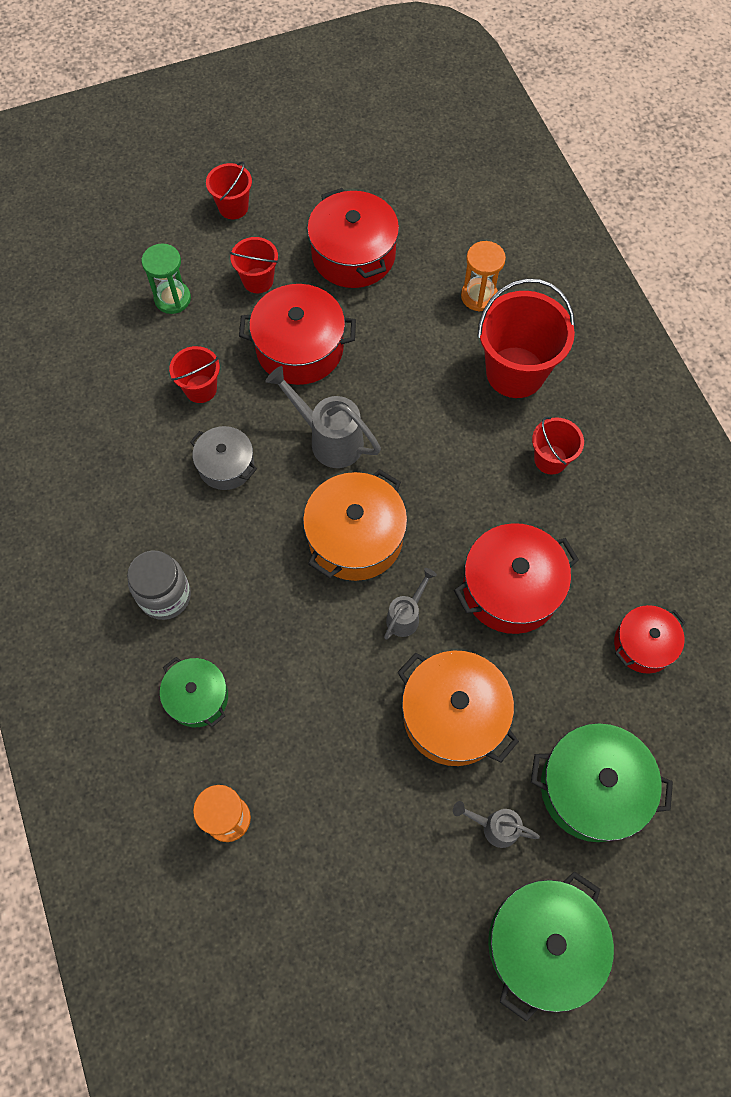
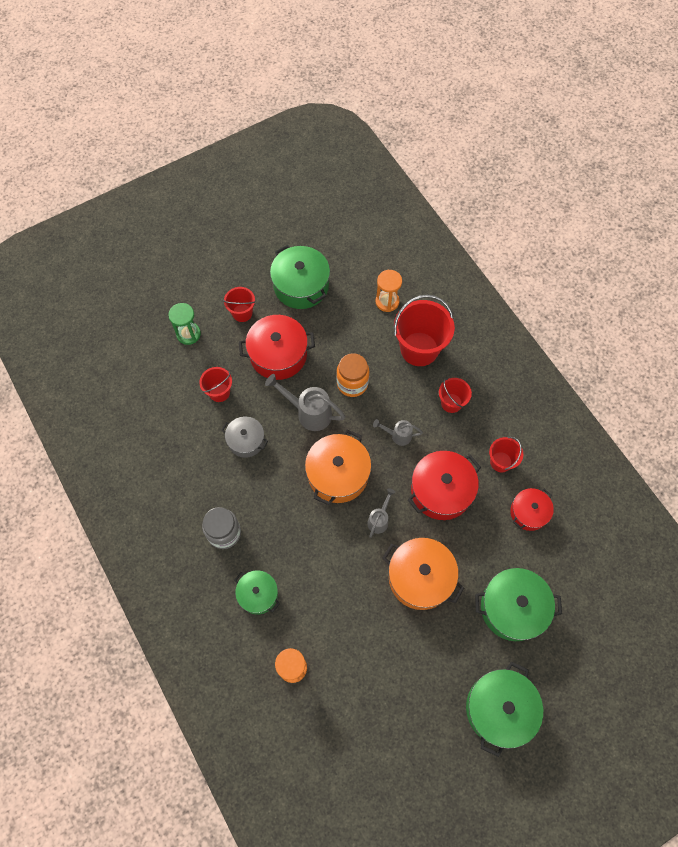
camera: 10 degrees left, 0 degrees up
red bucket [206,161,252,219] -> red bucket moved to [489,437,523,472]
red pot [307,188,399,288] -> green pot [270,245,330,309]
grey watering can [453,801,540,848] -> grey watering can moved to [373,419,423,446]
none -> orange jar [337,353,369,397]

